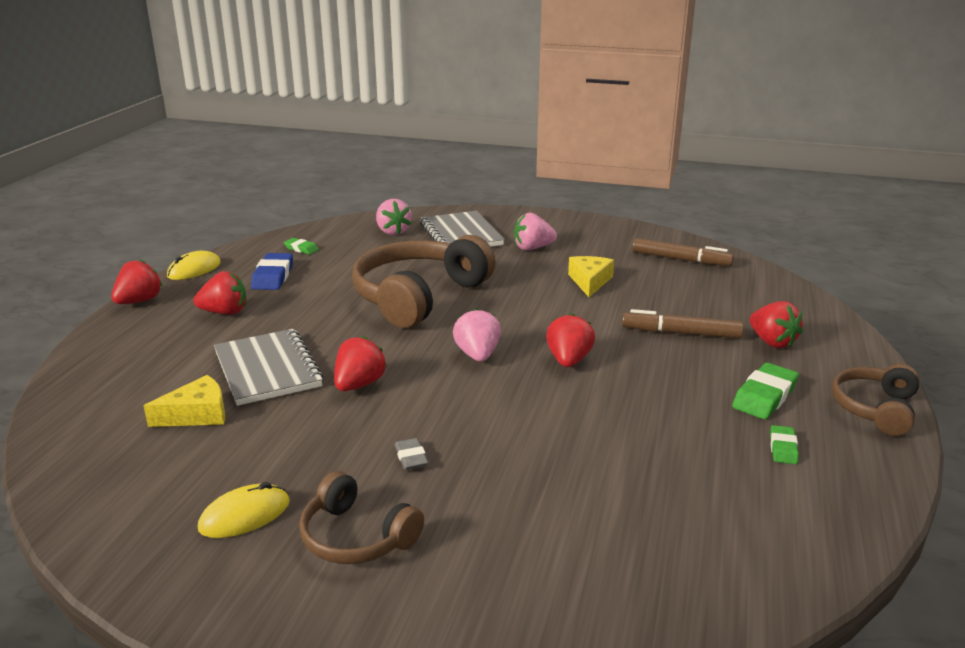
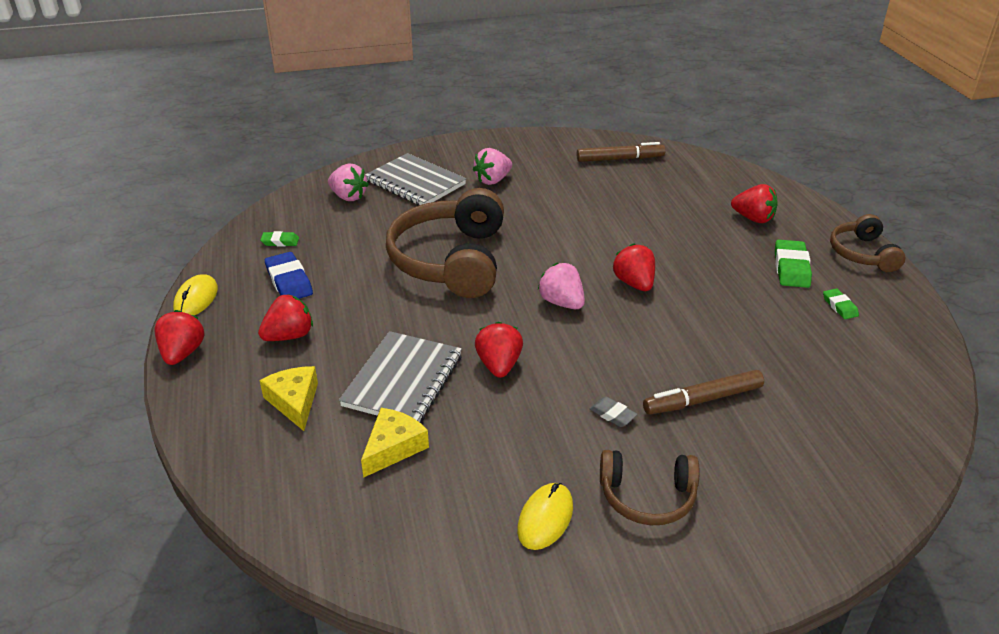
camera: 30 degrees left, 10 degrees up
grey notebook [214,329,324,406] -> grey notebook turned 75 degrees clockwise [339,331,462,422]
yellow cheese [568,256,614,297] -> yellow cheese moved to [259,366,318,431]
brown marker [622,309,743,338] -> brown marker moved to [643,370,764,415]

